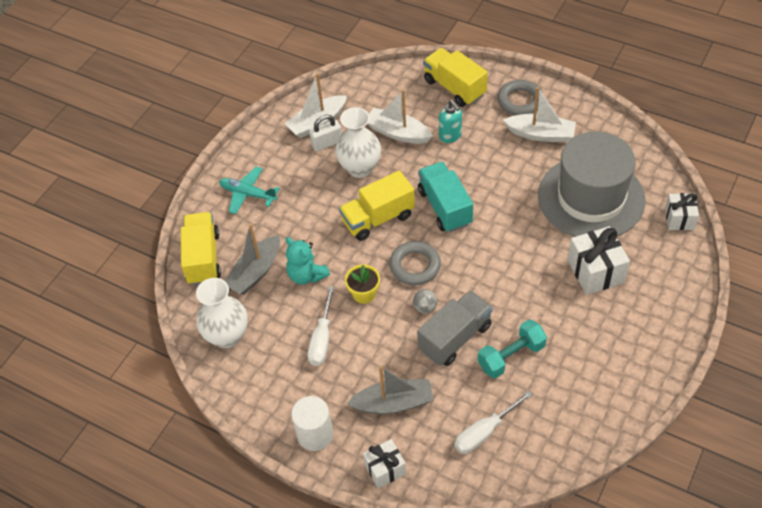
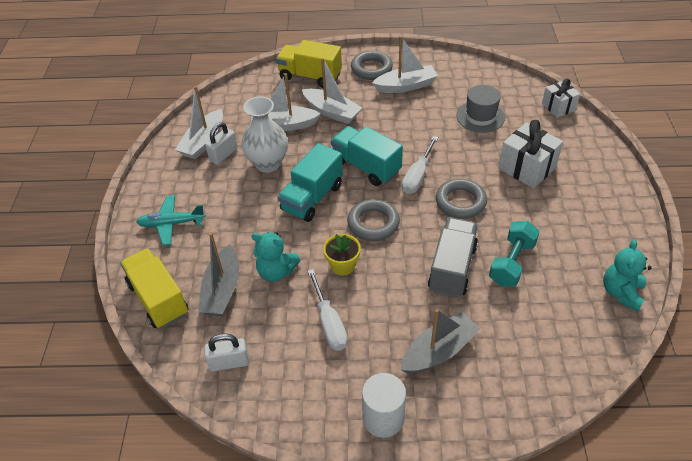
camera: 30 degrees left, 5 degrees down
white vase [196,278,248,348] -> white padlock [204,334,249,371]
yellow truck [339,170,415,241] -> turquoise truck [278,143,343,222]
white gift [363,439,406,488] -> none
grey ball [413,289,437,314] -> none
turquoise soap dispenser [439,100,462,143] -> white boat [302,58,362,124]
white screwdriver [454,391,533,454] -> white screwdriver moved to [402,136,438,194]
grey hat [538,131,645,237] -> grey hat [456,85,505,133], size x0.50
none -> grey ring [436,179,487,219]
none -> turquoise teddy bear [603,240,652,311]

